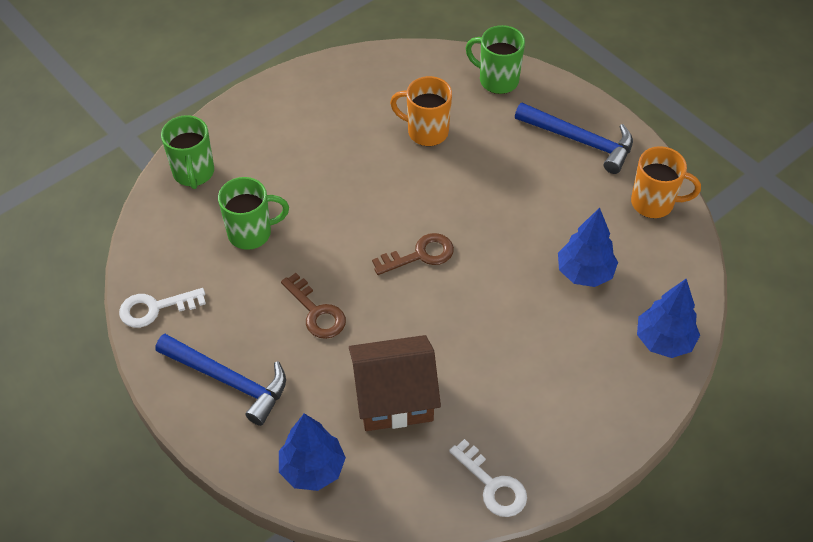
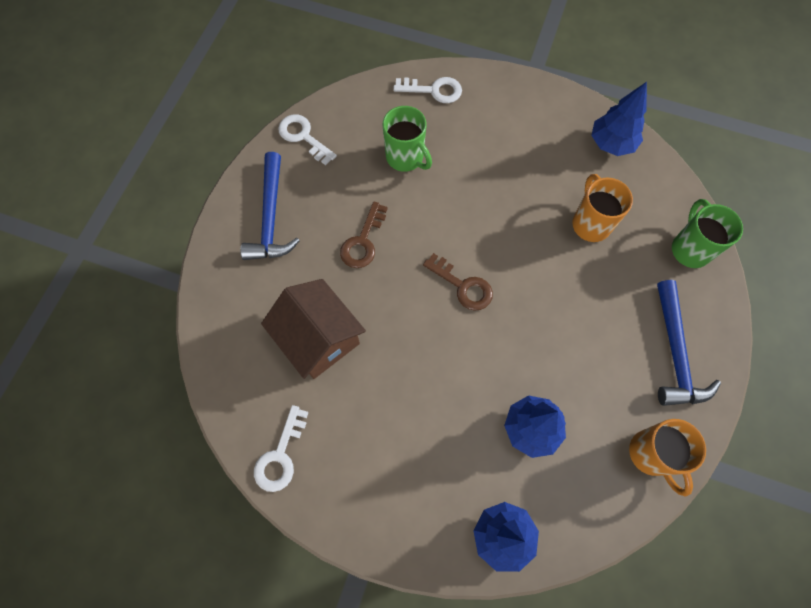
camera: 60 degrees right, 15 degrees up
green mug [161,115,214,189] -> white key [393,77,462,103]
blue tree [279,413,346,491] -> blue tree moved to [591,82,647,156]

